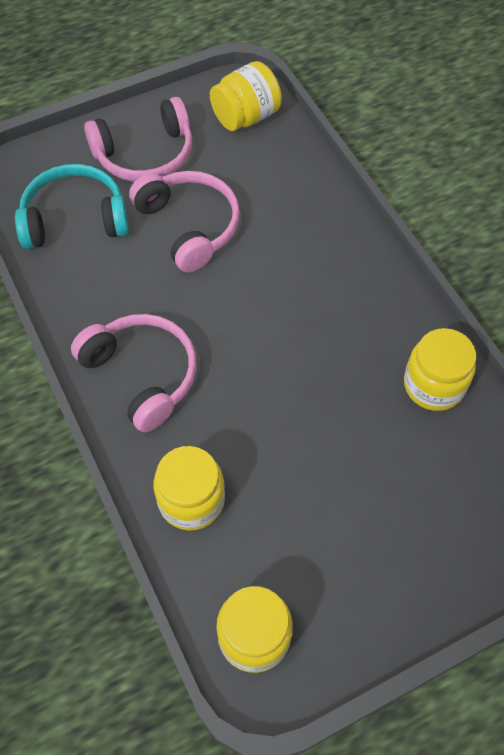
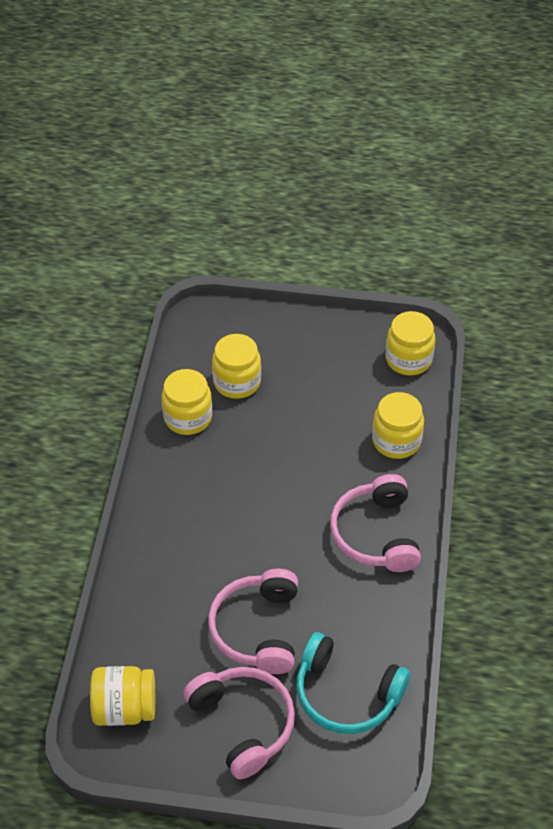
camera: 145 degrees left, 10 degrees down
pink headphones [84,97,192,182] -> pink headphones turned 45 degrees clockwise [183,667,295,779]
none -> yellow jar [212,334,261,399]

